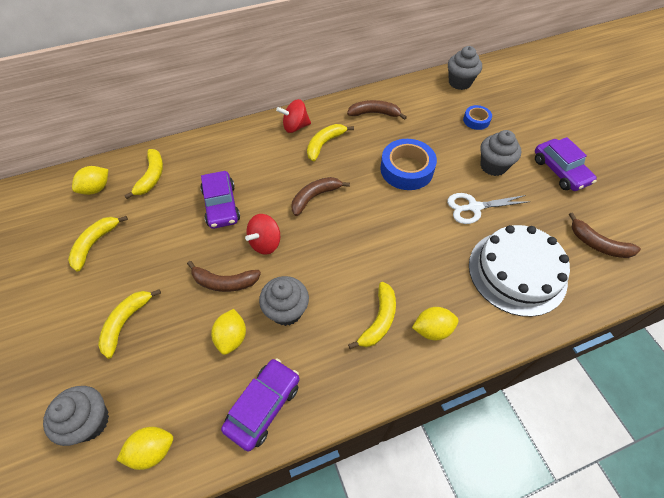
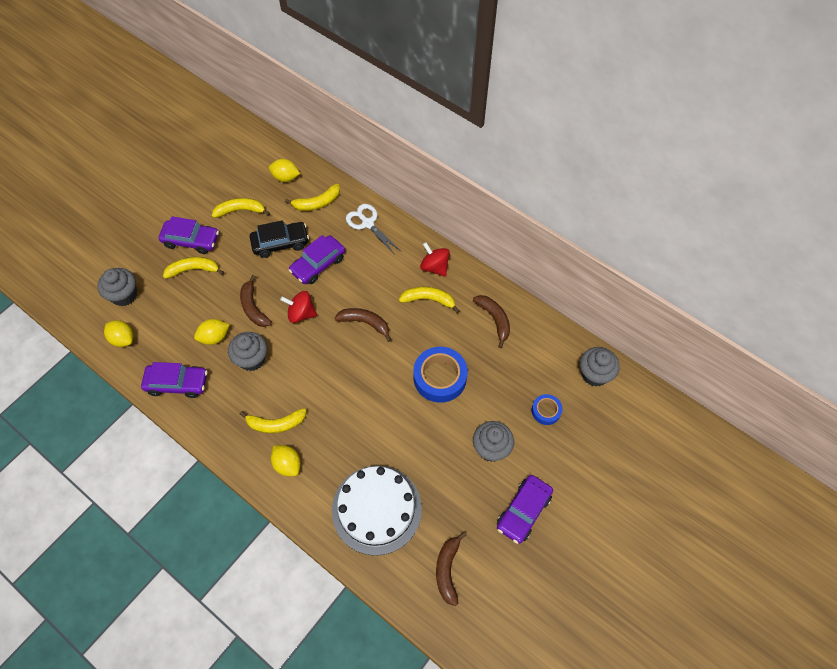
camera: 60 degrees right, 5 degrees up
white scissors [447,193,531,224] -> white scissors moved to [346,204,402,255]
none -> purple car [159,216,219,254]
none -> black car [250,220,309,258]

